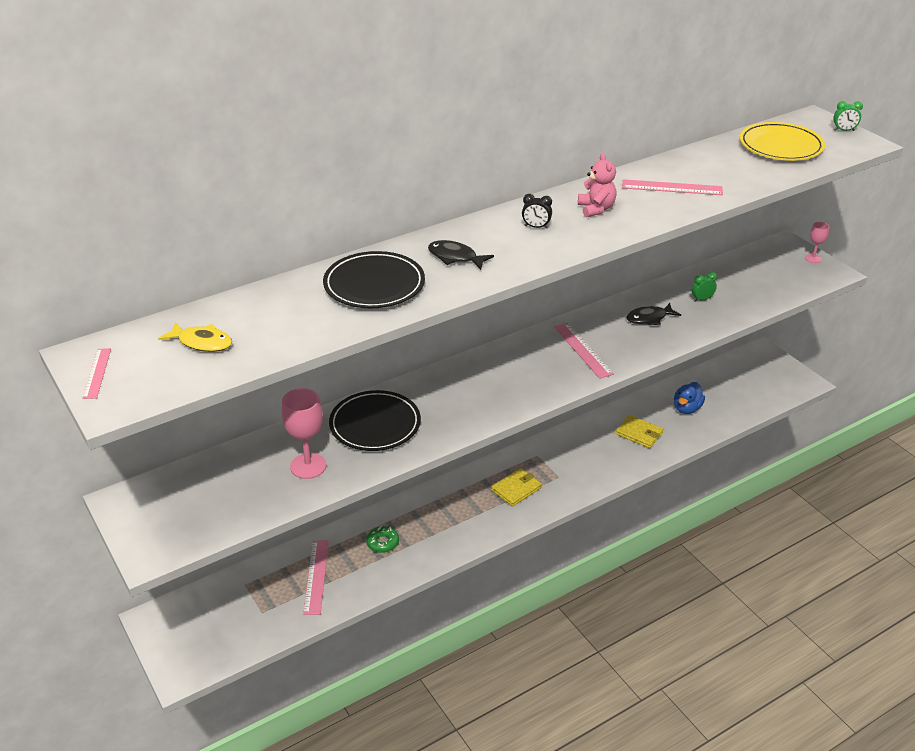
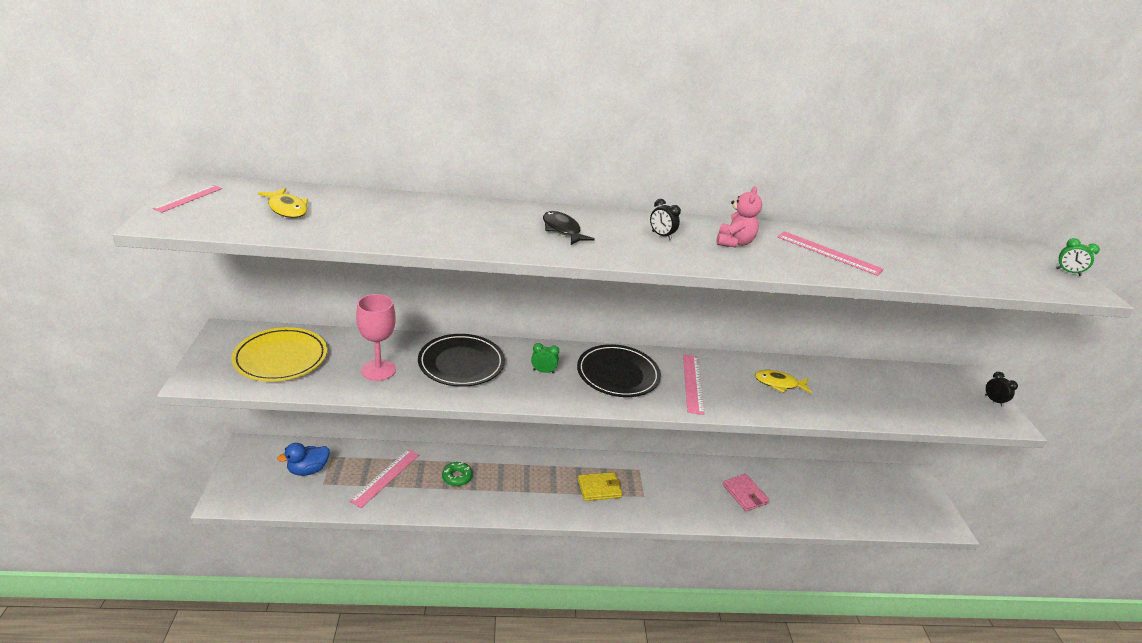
camera: 25 degrees right, 5 degrees down
black plate [323,251,425,308] -> black plate moved to [577,344,661,397]
yellow wallet [616,415,663,448] -> pink wallet [723,474,769,511]
black fish [626,303,681,325] -> yellow fish [755,370,812,394]
blue duck [674,382,705,414] -> blue duck moved to [277,443,330,476]
green clock [692,272,717,302] -> green clock moved to [531,343,559,373]
yellow plate [740,122,825,161] -> yellow plate moved to [231,327,327,382]
pink goblet [805,222,829,263] -> black clock [985,372,1018,407]

